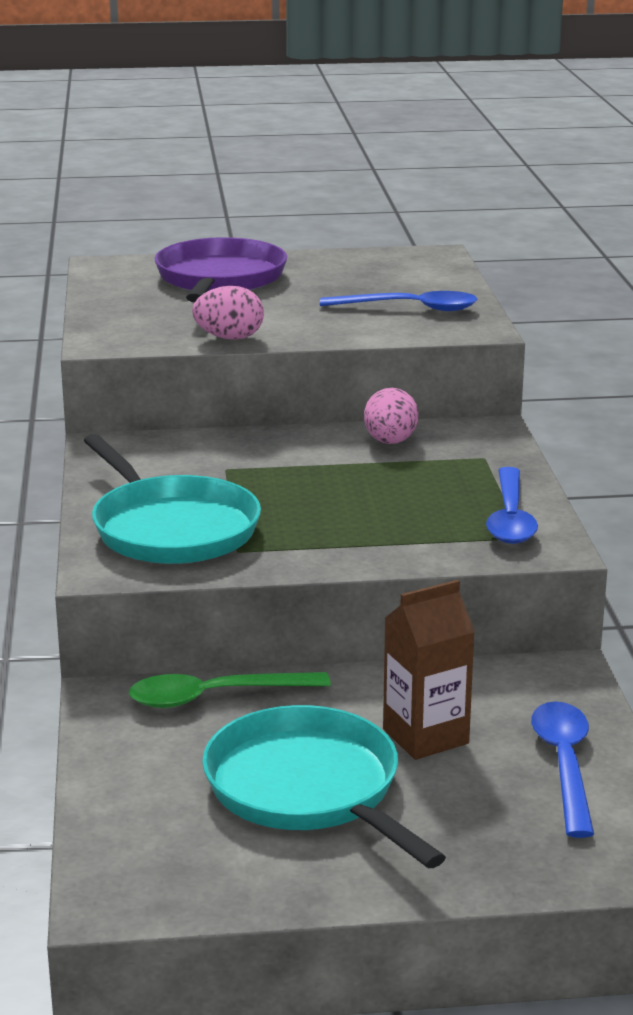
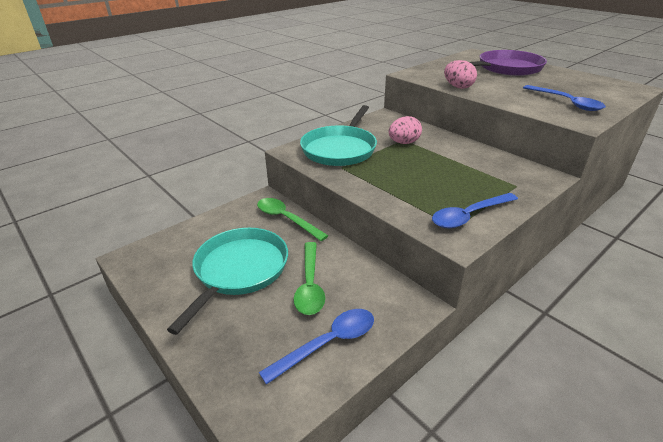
camera: 55 degrees right, 10 degrees up
pink egg [364,388,419,444] -> pink egg moved to [389,116,422,144]
brown carton [383,580,475,760] -> green spoon [294,242,325,315]

